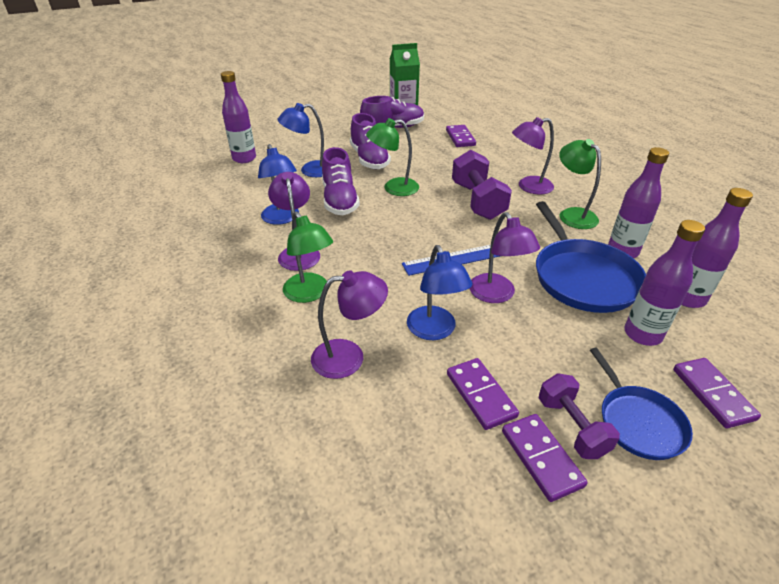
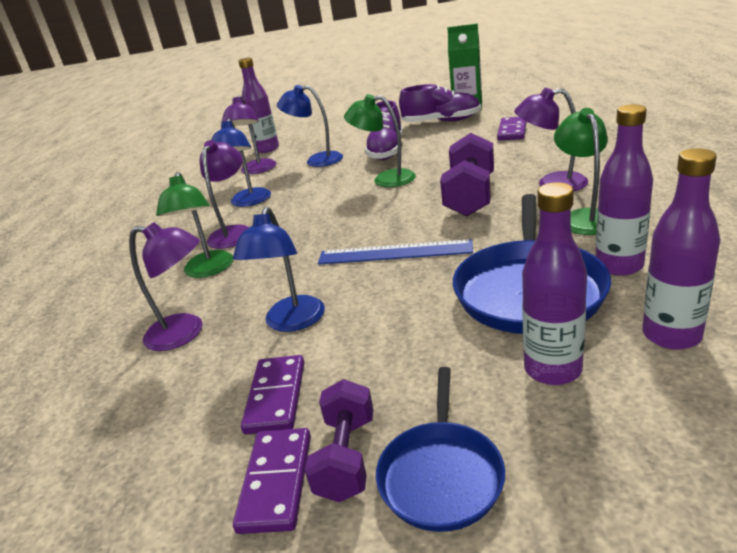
camera: 30 degrees right, 10 degrees down
purple shoe [322,147,360,215] -> none
purple lamp [469,212,540,303] -> purple lamp moved to [222,95,276,174]
purple domino [673,358,761,428] -> none

